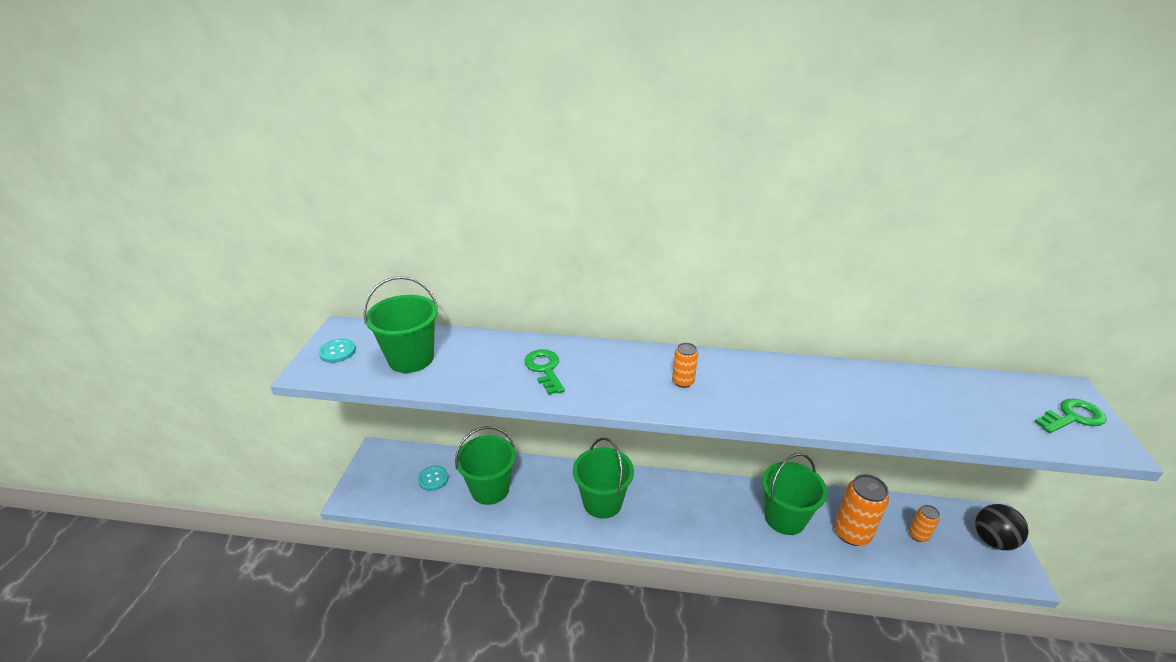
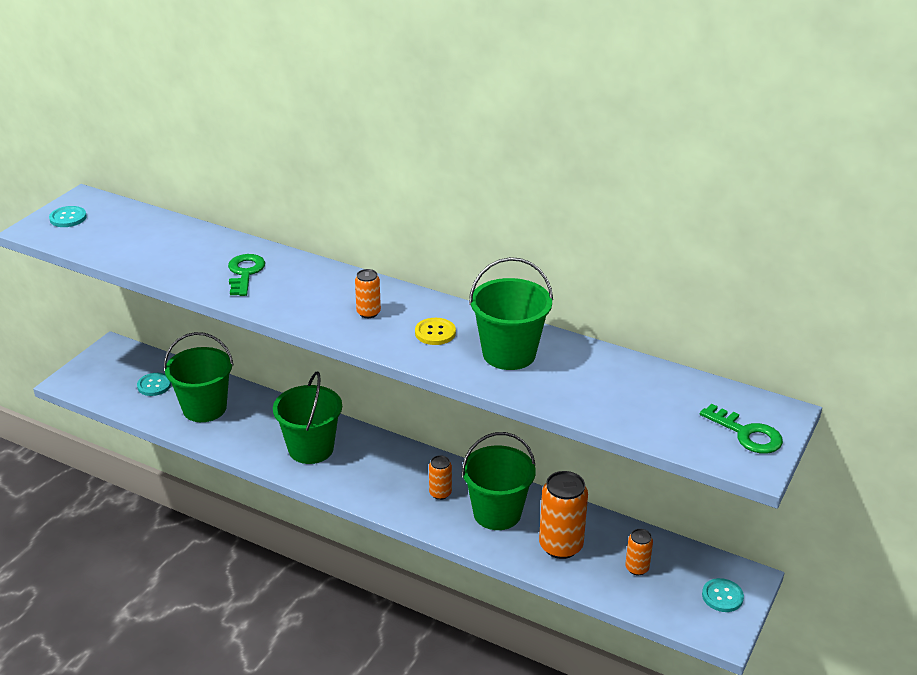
camera: 20 degrees right, 0 degrees up
green bucket [363,276,438,373] -> green bucket moved to [469,257,553,370]
black ball [975,504,1029,550] -> turquoise button [702,578,744,612]
green key [1034,399,1107,433] -> green key turned 45 degrees clockwise [700,404,783,454]
none -> yellow button [415,318,456,345]
none -> orange can [429,455,452,500]

